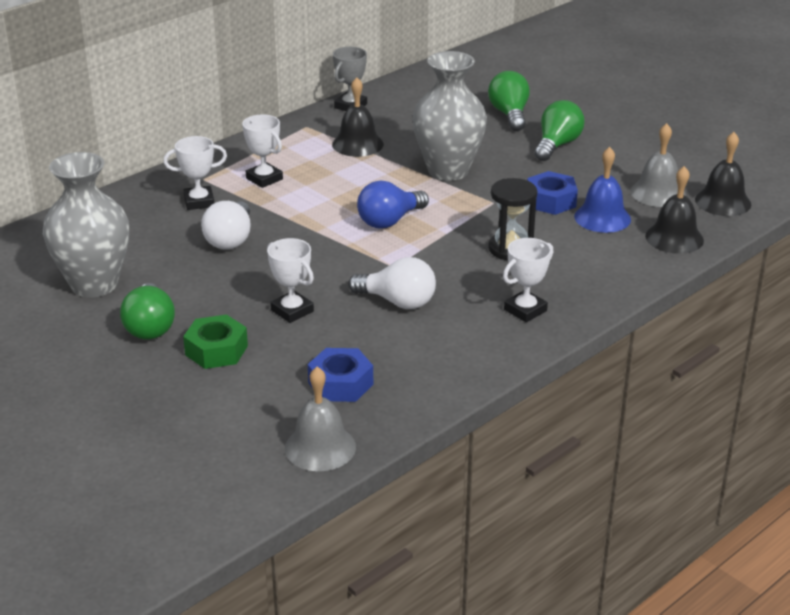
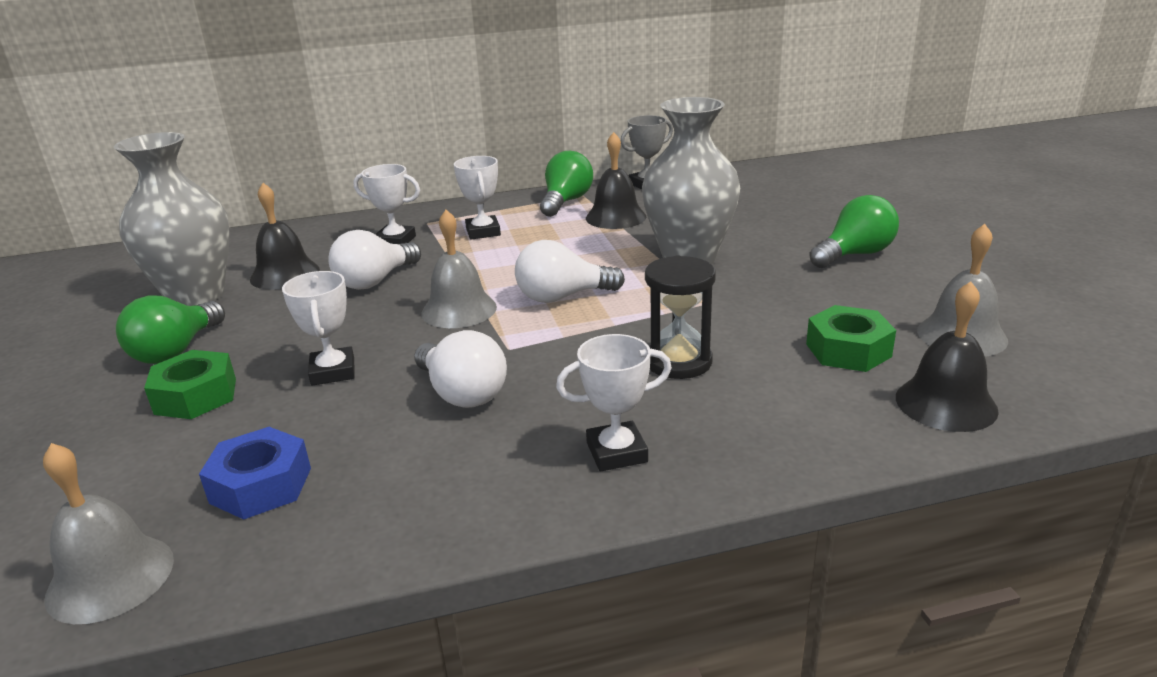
camera: 30 degrees right, 5 degrees down
blue light bulb [357,181,429,229] -> white light bulb [515,240,625,303]
green light bulb [488,71,530,131] -> green light bulb moved to [540,151,593,217]
blue nut [527,171,578,215] -> none
blue bell [574,147,631,233] -> green nut [806,305,896,372]
black bell [695,132,751,216] -> black bell moved to [250,183,320,290]
none -> grey bell [421,210,497,328]

